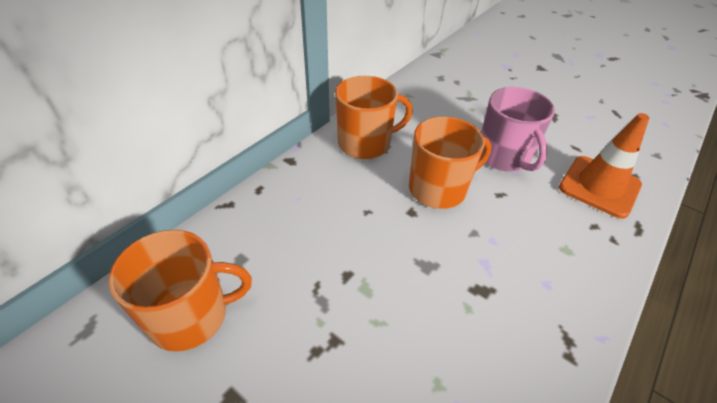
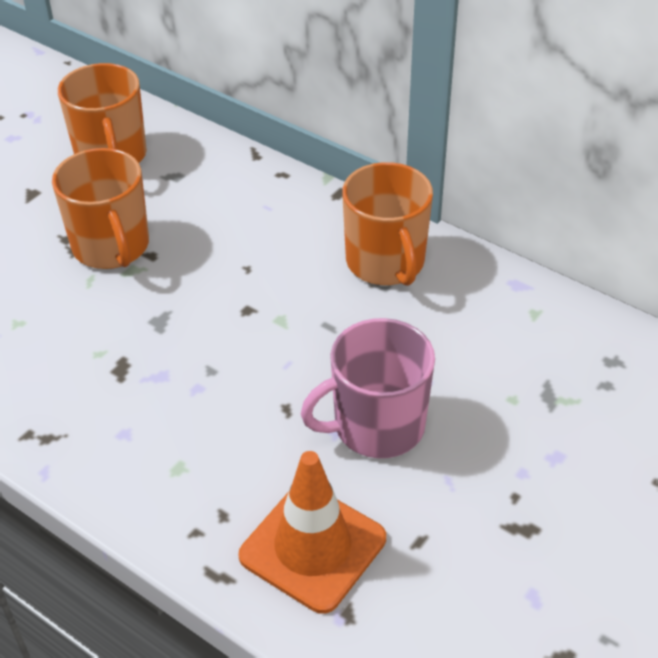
camera: 90 degrees right, 0 degrees up
orange mug [409,116,492,209] -> orange mug moved to [52,148,149,269]

